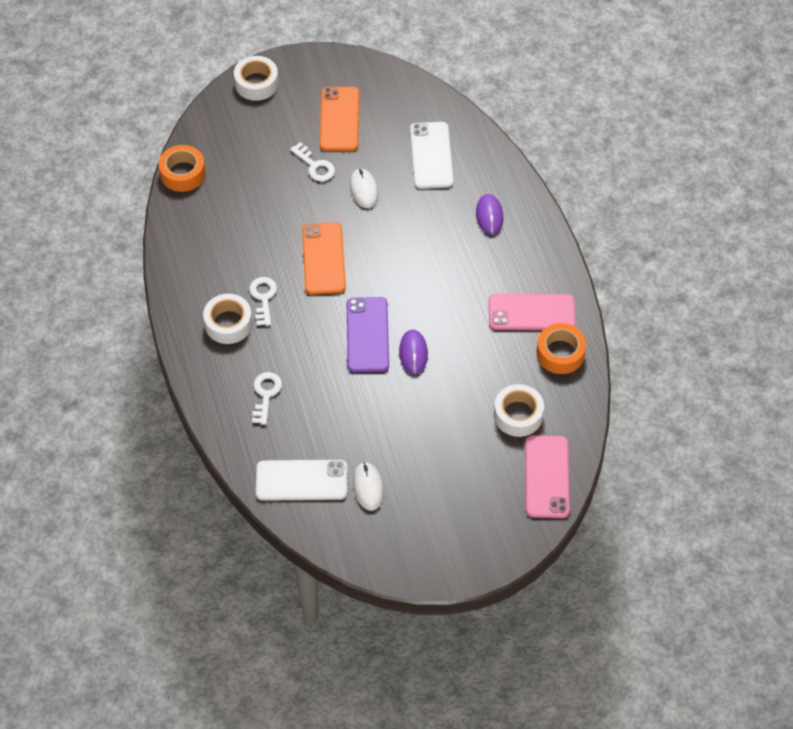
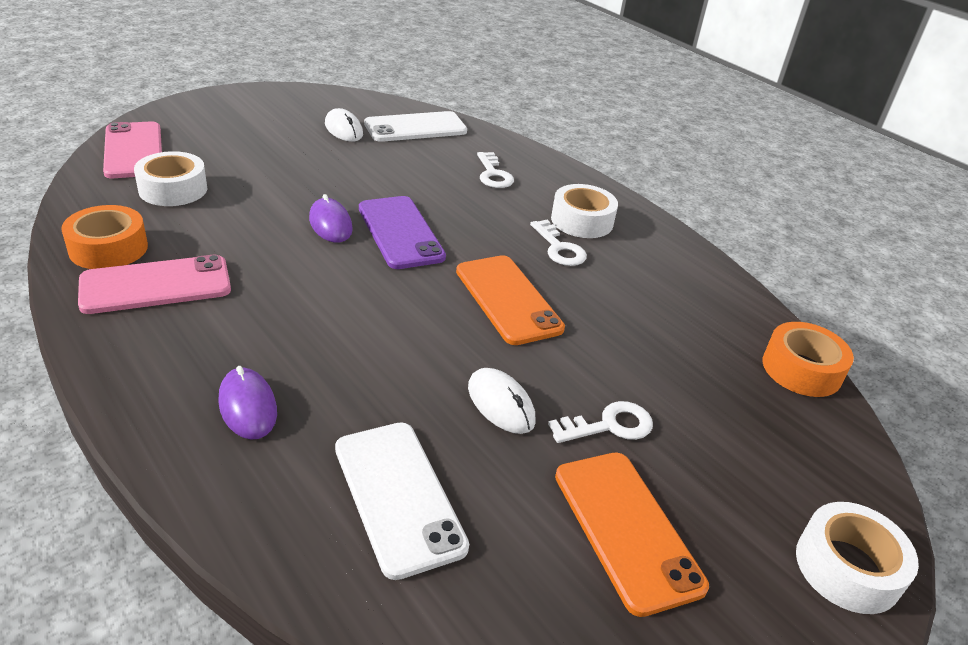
camera: 155 degrees right, 20 degrees down
white key [290,142,335,182] -> white key turned 135 degrees clockwise [548,401,653,443]

